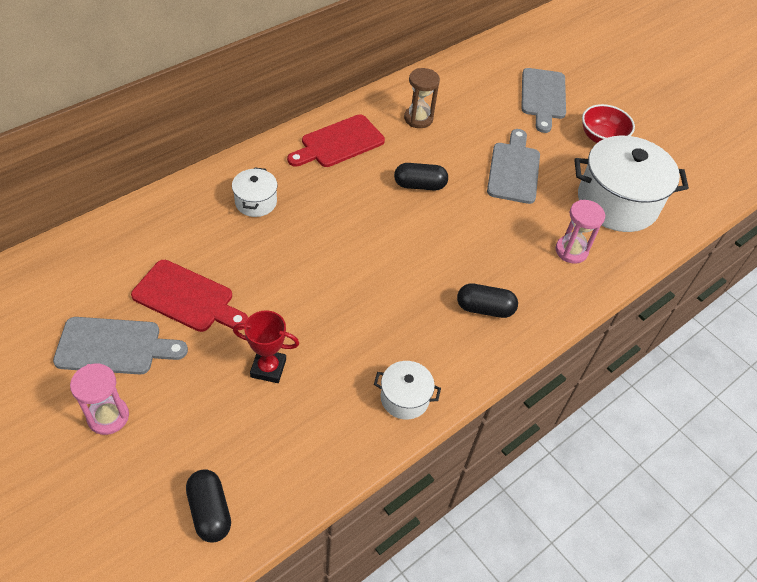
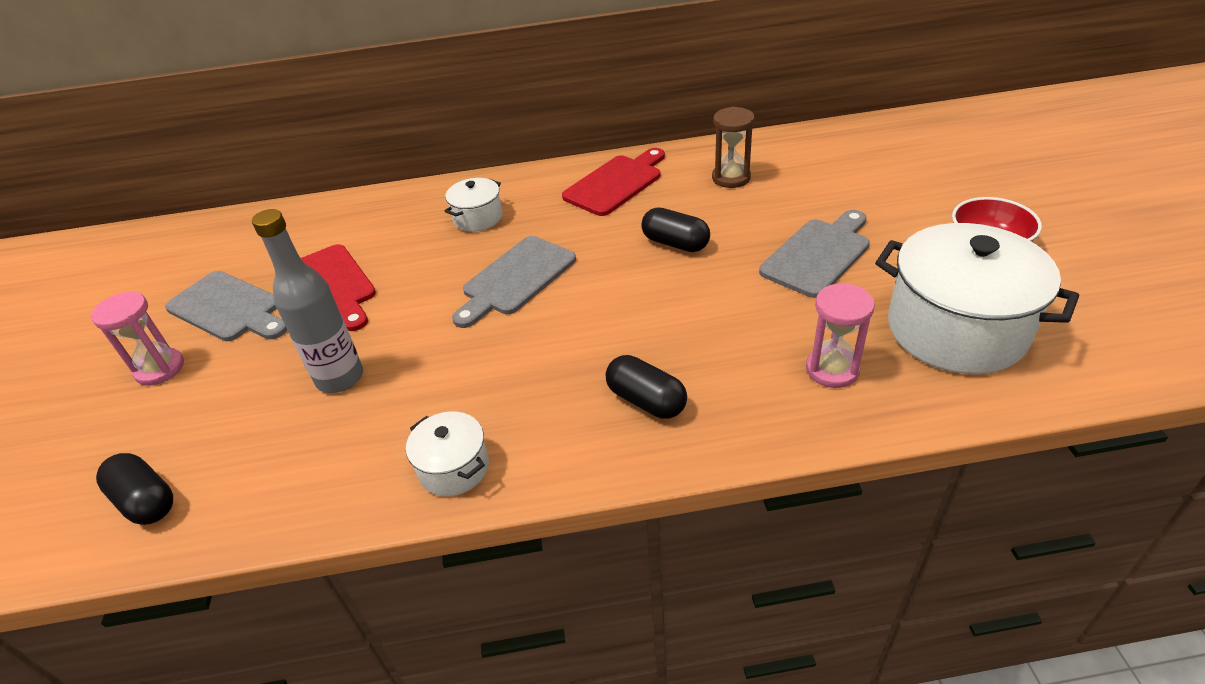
camera: 40 degrees right, 10 degrees down
black capsule [186,469,231,542] -> black capsule turned 60 degrees counterclockwise [96,453,173,525]
red trophy [233,310,299,383] -> grey bottle [252,209,363,393]
red cutting board [287,114,385,167] -> red cutting board turned 135 degrees clockwise [562,148,665,216]
grey cutting board [521,68,566,133] -> grey cutting board moved to [452,236,576,328]

